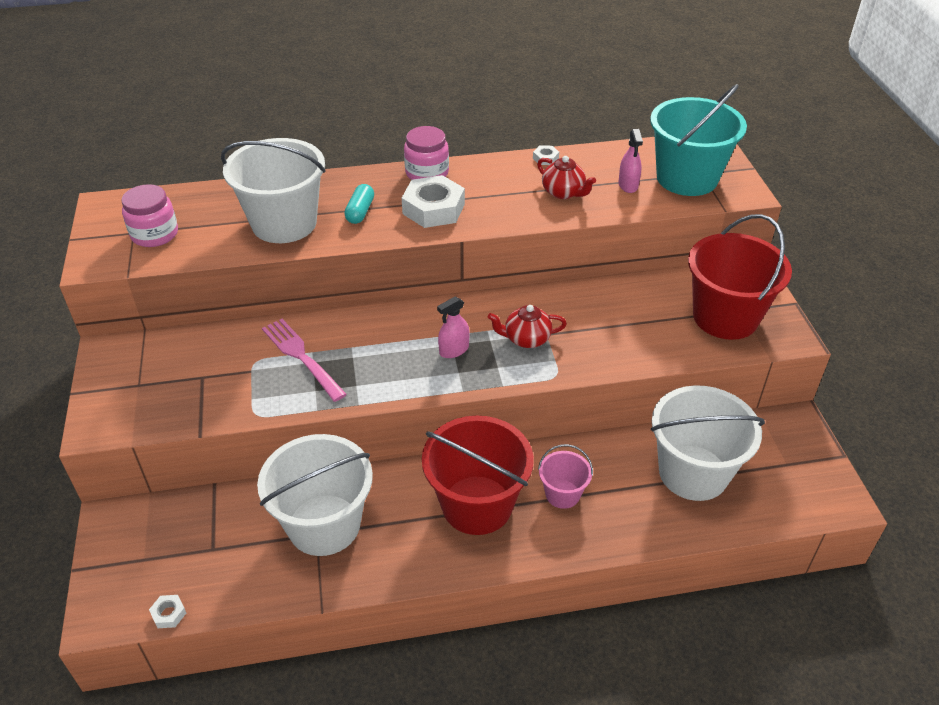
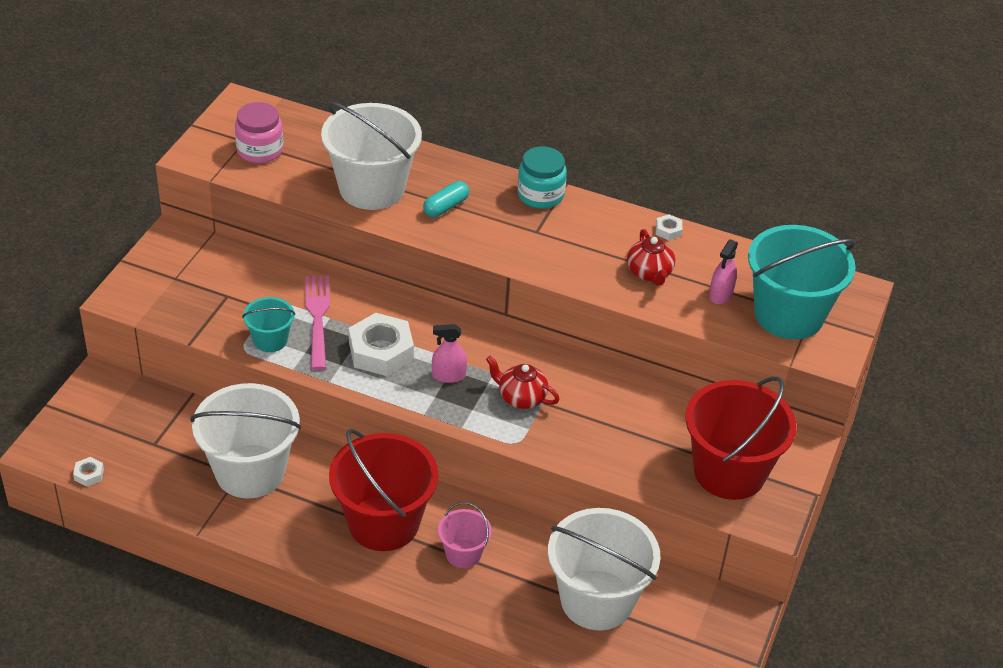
camera: 30 degrees right, 0 degrees up
white nut [402,175,465,228] -> white nut moved to [349,313,414,376]
pink jar [404,126,449,180] -> turquoise jar [518,146,567,209]
none -> turquoise bucket [242,297,295,352]

